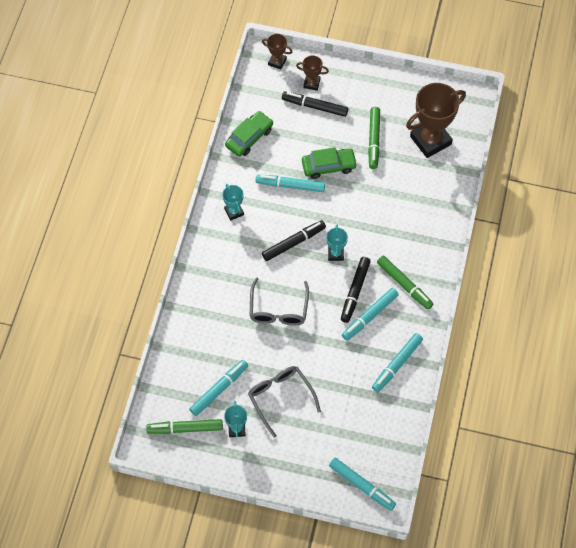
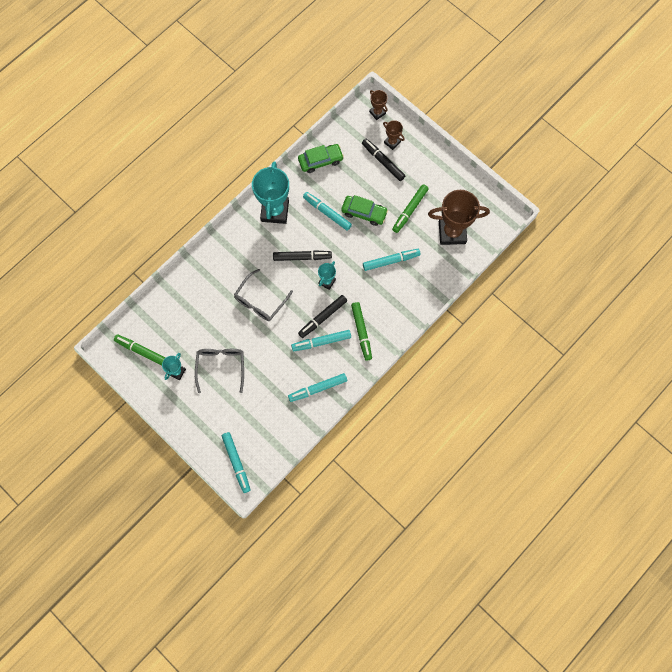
camera: 30 degrees right, 10 degrees up
turquoise marker [189,360,248,416] -> turquoise marker moved to [363,249,421,271]
turquoise trophy [222,184,244,221] -> turquoise trophy [252,162,289,224], size x2.06

